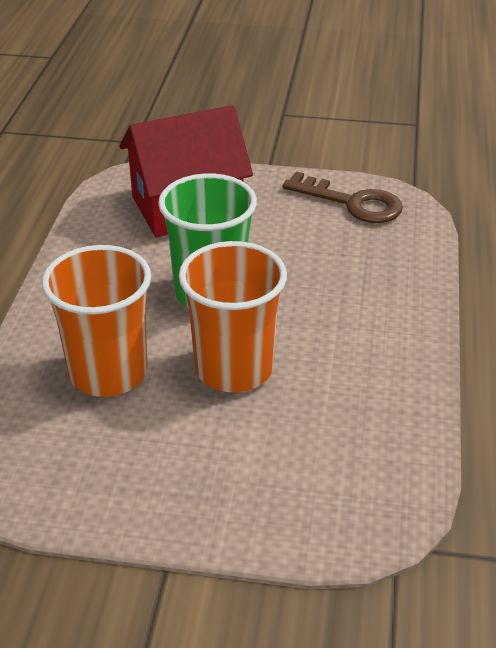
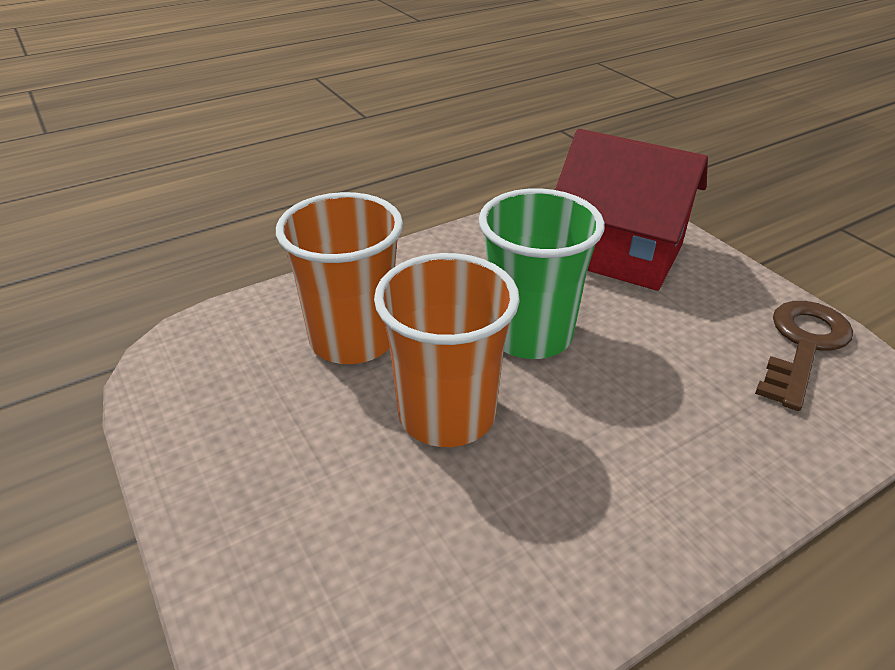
camera: 50 degrees right, 0 degrees up
brown key [283,171,403,223] -> brown key turned 135 degrees counterclockwise [755,301,853,411]

